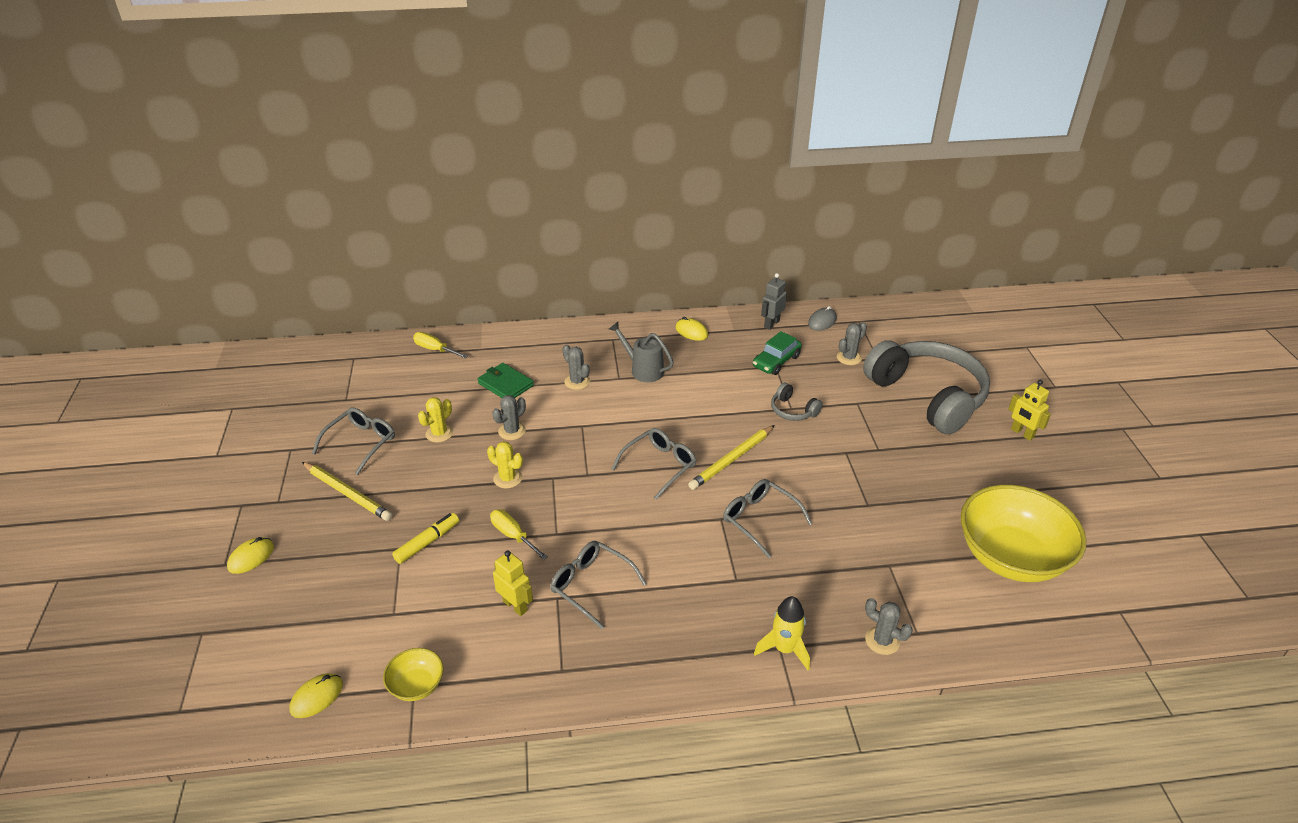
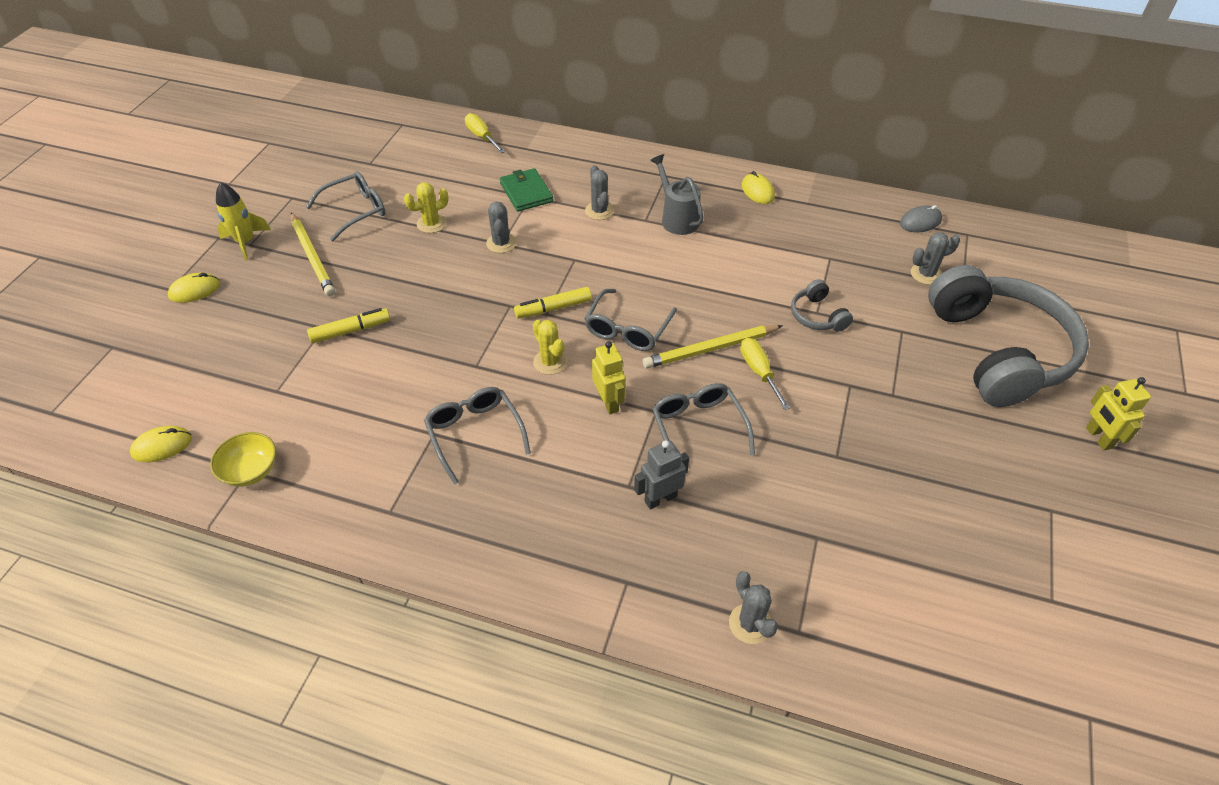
camera: 25 degrees right, 10 degrees up
yellow cactus [487,441,523,489] -> yellow cactus moved to [533,320,568,375]
yellow screwdriver [490,509,548,560] -> yellow screwdriver moved to [740,338,790,410]
grey cactus [492,395,526,440] -> grey cactus turned 75 degrees counterclockwise [486,202,517,253]
yellow robot [493,551,533,616] -> yellow robot moved to [592,341,626,414]
grey glasses [612,428,696,500] -> grey glasses turned 135 degrees clockwise [584,289,677,351]
green car [753,331,802,375] -> none
yellow rocket [754,596,810,670] -> yellow rocket moved to [216,182,271,261]
grey robot [761,273,787,330] -> grey robot moved to [634,440,689,510]
yellow bowl [961,485,1086,582] -> none
none -> yellow marker [514,287,592,318]

